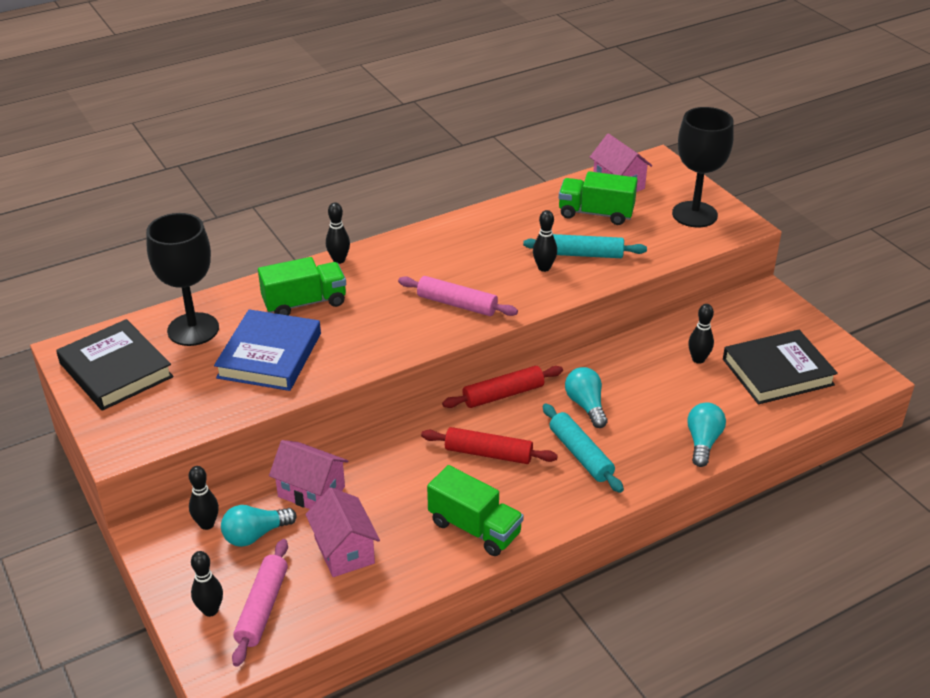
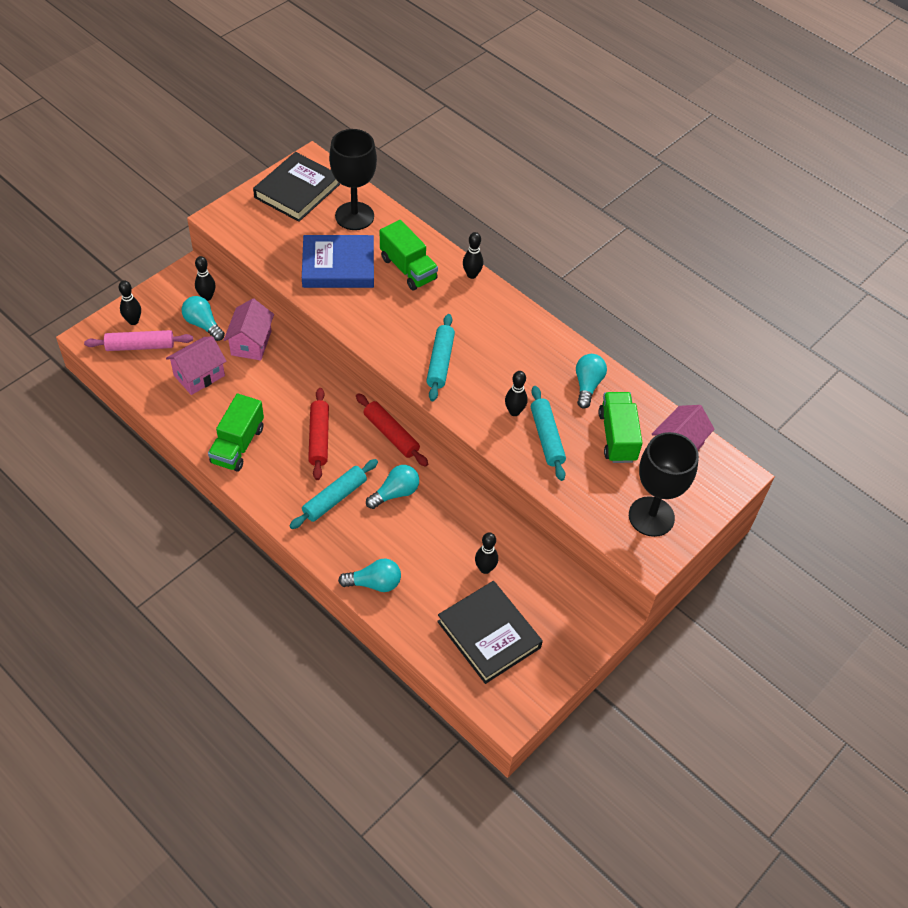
camera: 70 degrees right, 15 degrees up
pink rolling pin [398,276,518,316] -> turquoise rolling pin [426,314,455,401]
none -> turquoise light bulb [576,354,607,409]

